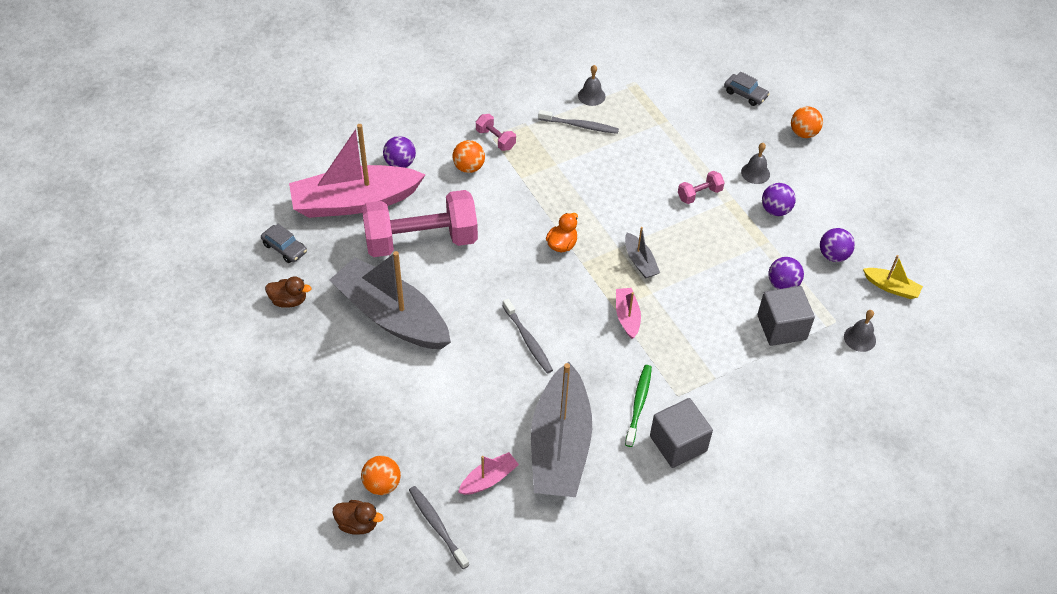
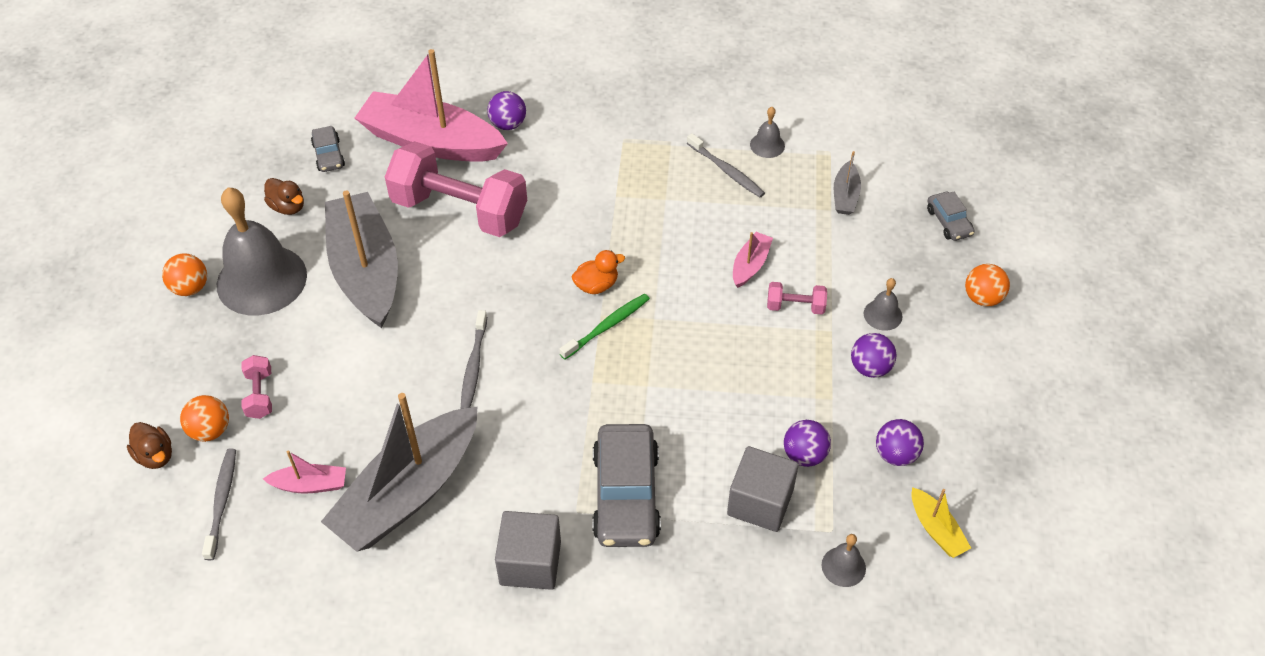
camera: 35 degrees right, 0 degrees up
orange ball [452,140,485,173] -> orange ball moved to [162,253,207,296]
pink dumbbell [476,114,516,151] -> pink dumbbell moved to [241,355,272,419]
pink boat [616,288,641,339] -> pink boat moved to [733,232,773,288]
grey boat [625,227,660,279] -> grey boat moved to [834,151,861,215]
green toothbrush [625,365,652,447] -> green toothbrush moved to [559,293,650,360]
none -> grey bell [217,187,307,316]
none -> grey car [592,424,661,547]

